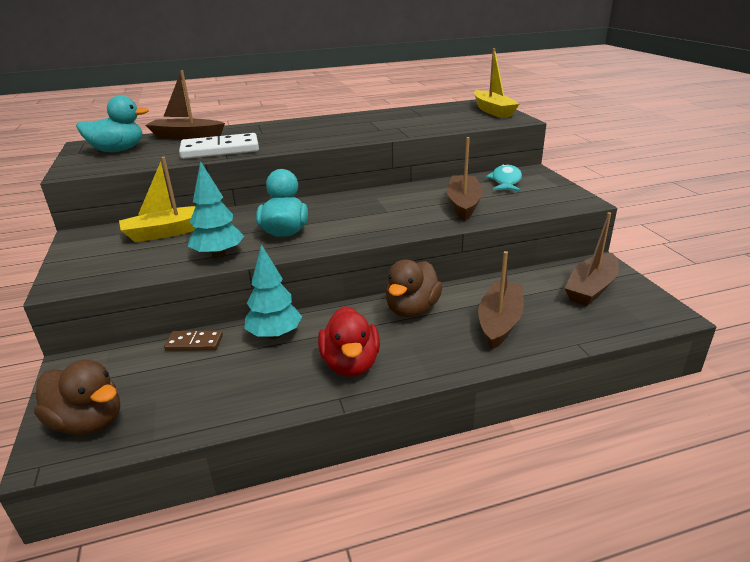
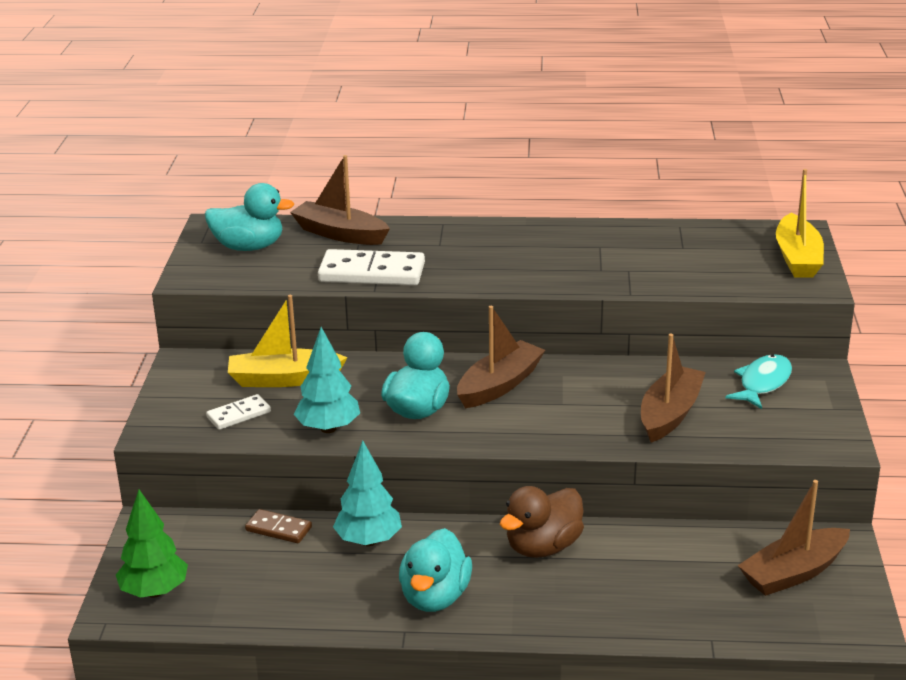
camera: 20 degrees right, 0 degrees up
brown duck [34,360,120,435] -> green tree [116,490,188,598]
red duck [318,306,380,377] -> turquoise duck [399,528,472,612]
brown boat [478,251,524,350] -> brown boat moved to [457,306,545,408]
none -> white domino [206,394,271,430]

